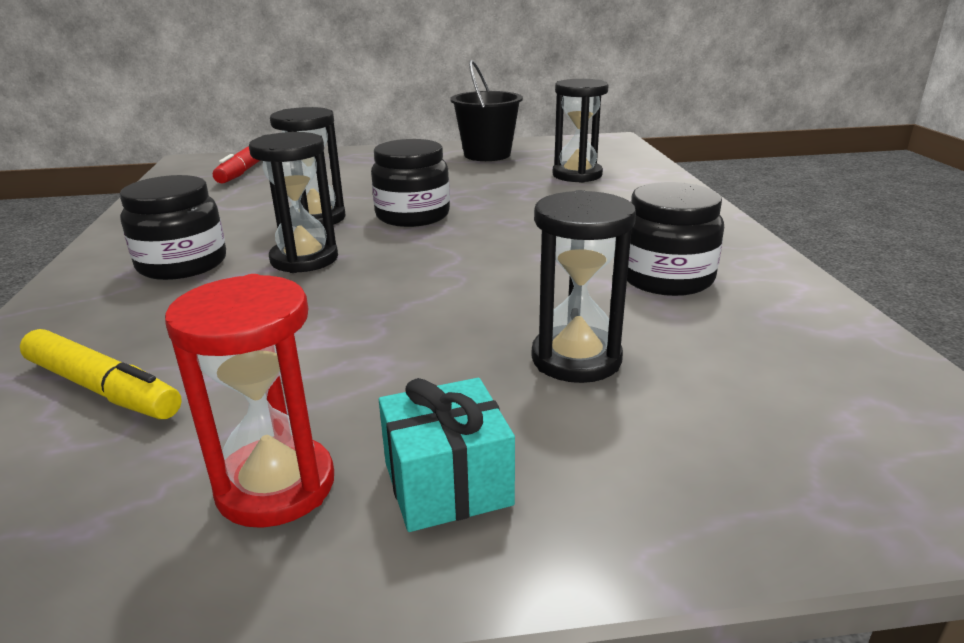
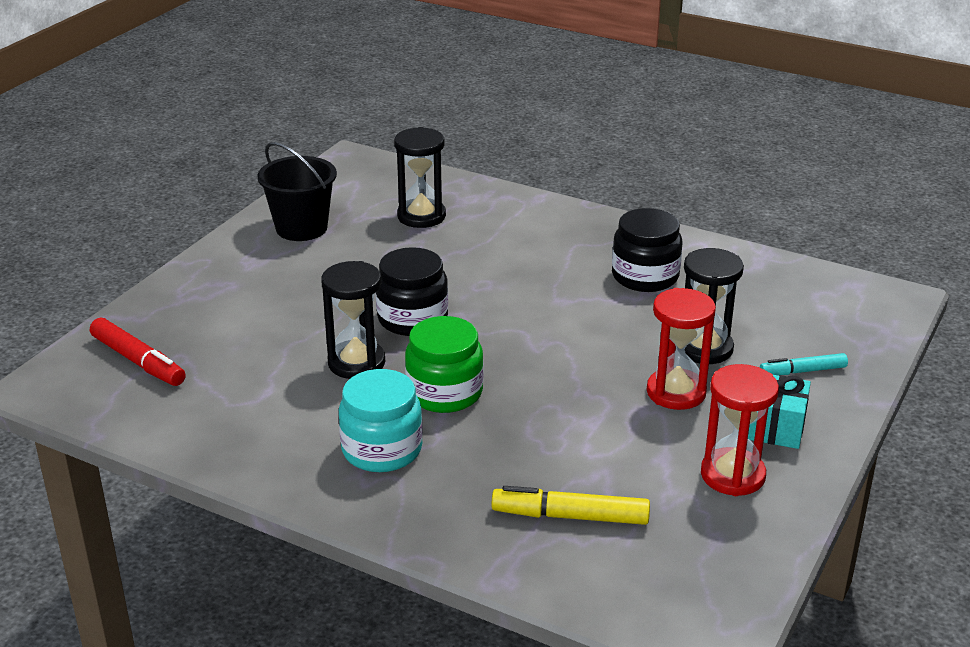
camera: 55 degrees left, 5 degrees up
yellow marker [20,329,182,419] -> yellow marker turned 150 degrees counterclockwise [491,486,650,525]
black jar [120,175,226,280] -> turquoise jar [339,369,423,472]
black hourglass [249,132,338,273] -> green jar [405,316,484,413]
none -> red hourglass [647,288,716,410]
none -> turquoise marker [760,353,848,375]

